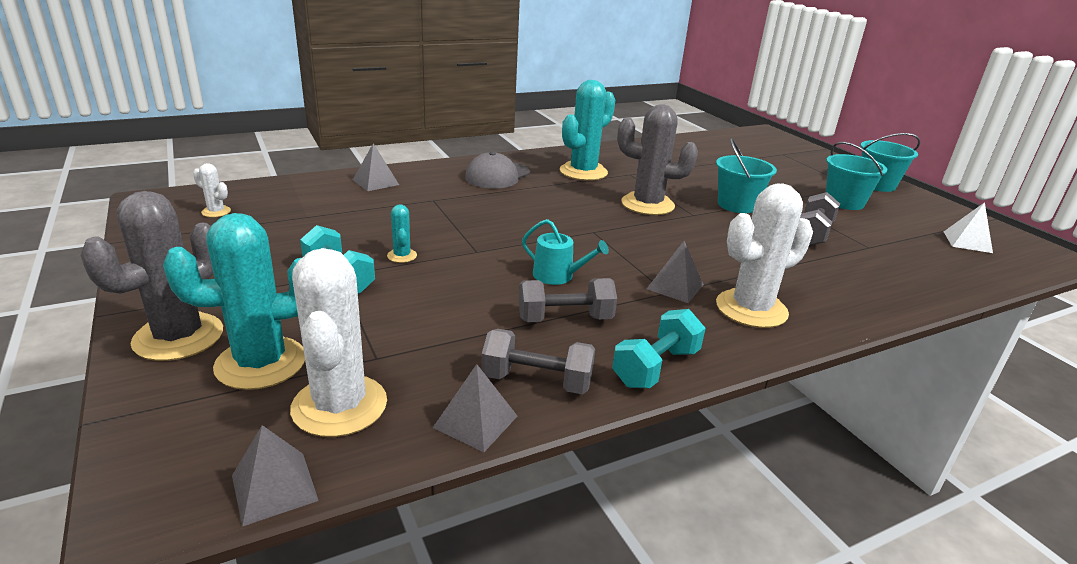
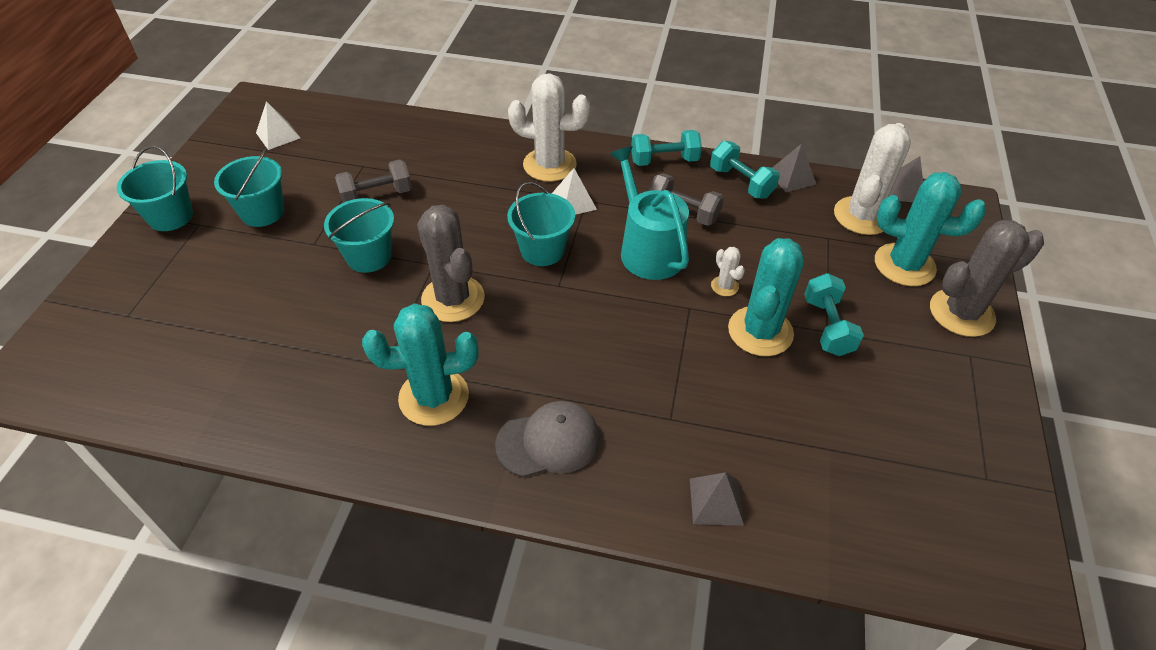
camera: 140 degrees left, 20 degrees up
white cactus [193,163,231,217] -> white cactus moved to [711,247,745,296]
turquoise cactus [387,204,417,263] -> turquoise cactus [728,238,804,356], size x2.22
grey dumbbell [481,329,595,394] -> turquoise dumbbell [710,141,780,199]
turquoise watering can [522,219,609,285] -> turquoise watering can [610,146,689,280], size x1.81
grey pyramid [647,241,704,303] -> white pyramid [552,168,597,215]
none -> turquoise bucket [507,182,575,266]

